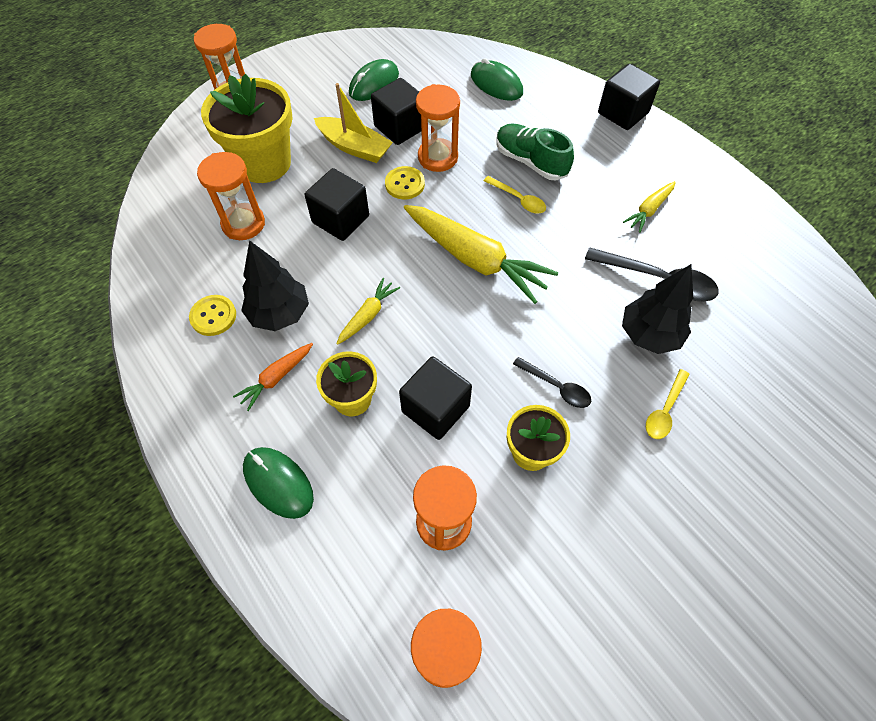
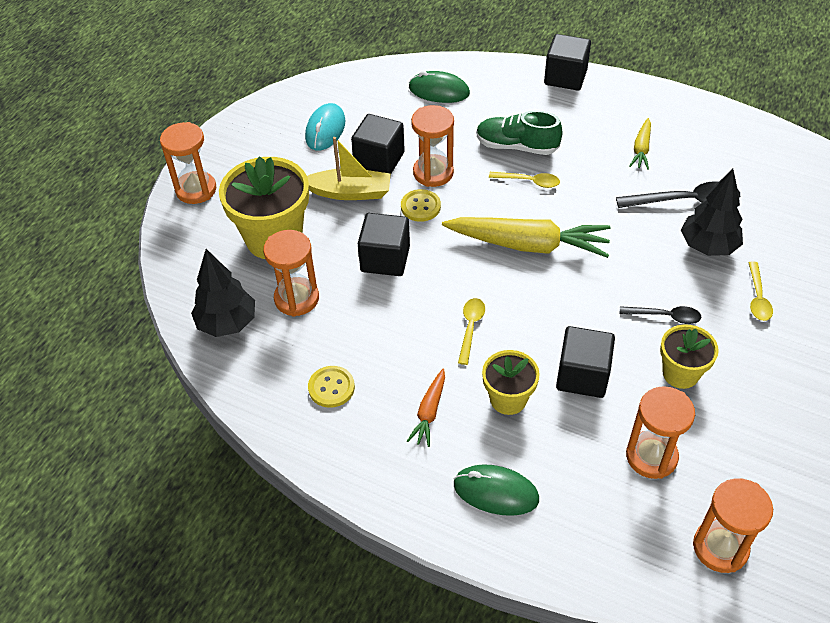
camera: 25 degrees left, 10 degrees down
black tree [241,240,309,331] -> black tree moved to [191,249,255,337]
yellow carrot [336,278,400,345] -> yellow spoon [458,298,485,365]
green mouse [349,59,399,101] -> turquoise mouse [305,103,345,151]

